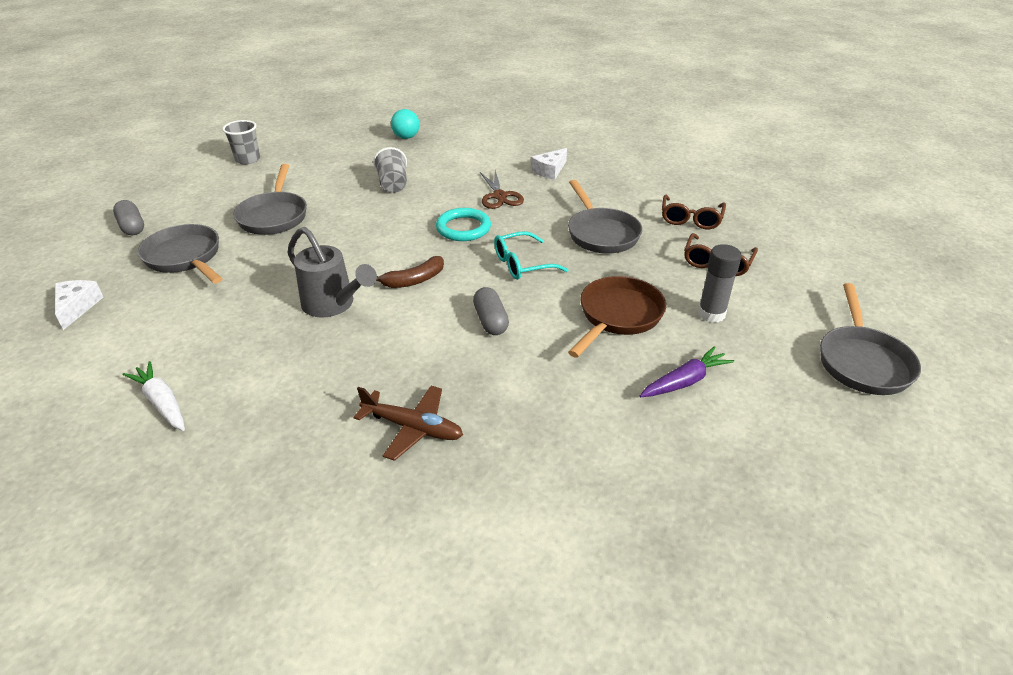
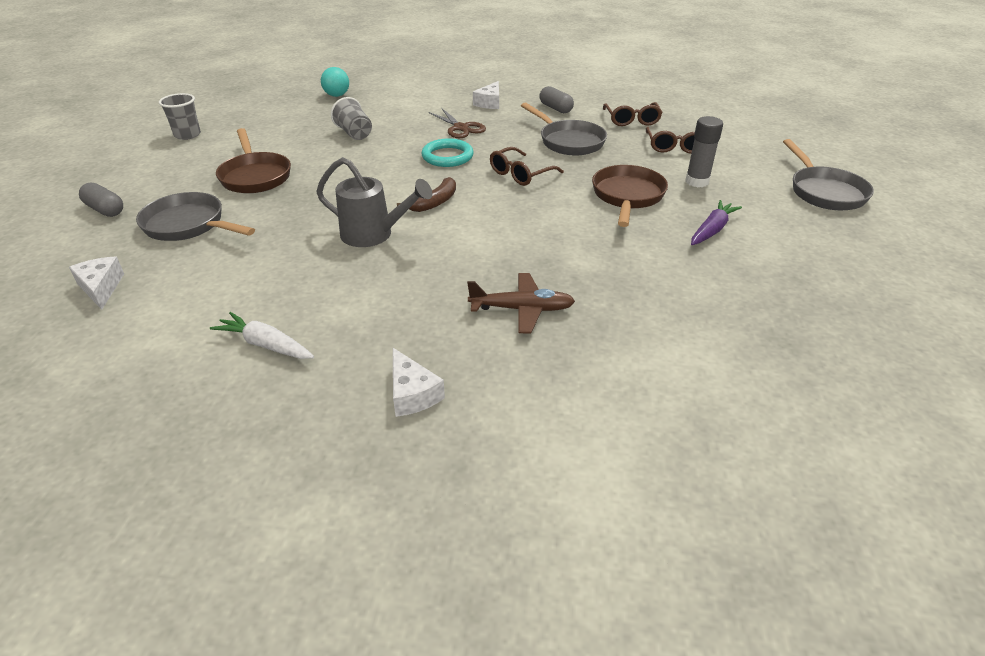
camera: 20 degrees left, 0 degrees up
grey pan [233,164,307,235] -> brown pan [216,128,291,193]
grey capsule [473,287,509,335] -> grey capsule moved to [539,86,574,113]
turquoise glasses [494,231,568,280] -> brown glasses [490,147,564,186]
none -> white cheese [393,348,445,417]

